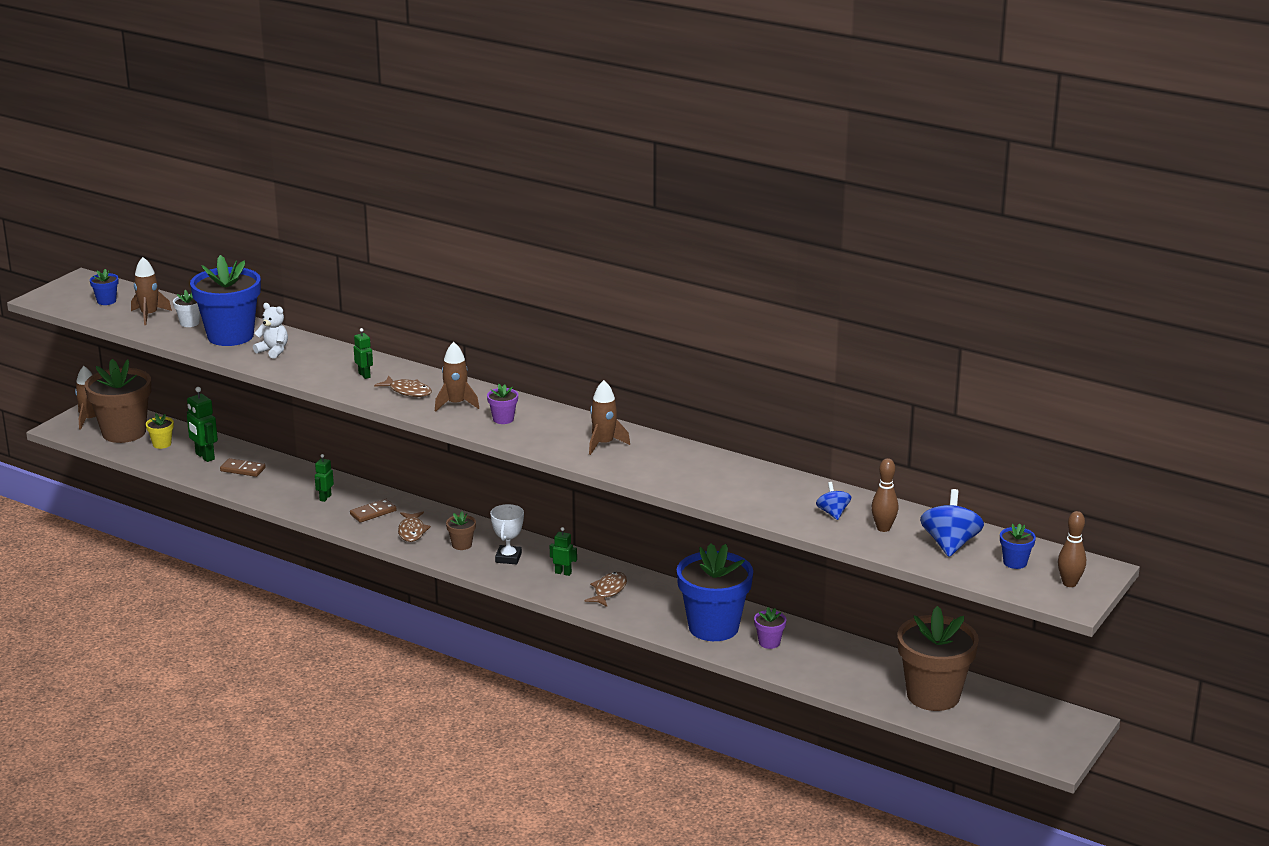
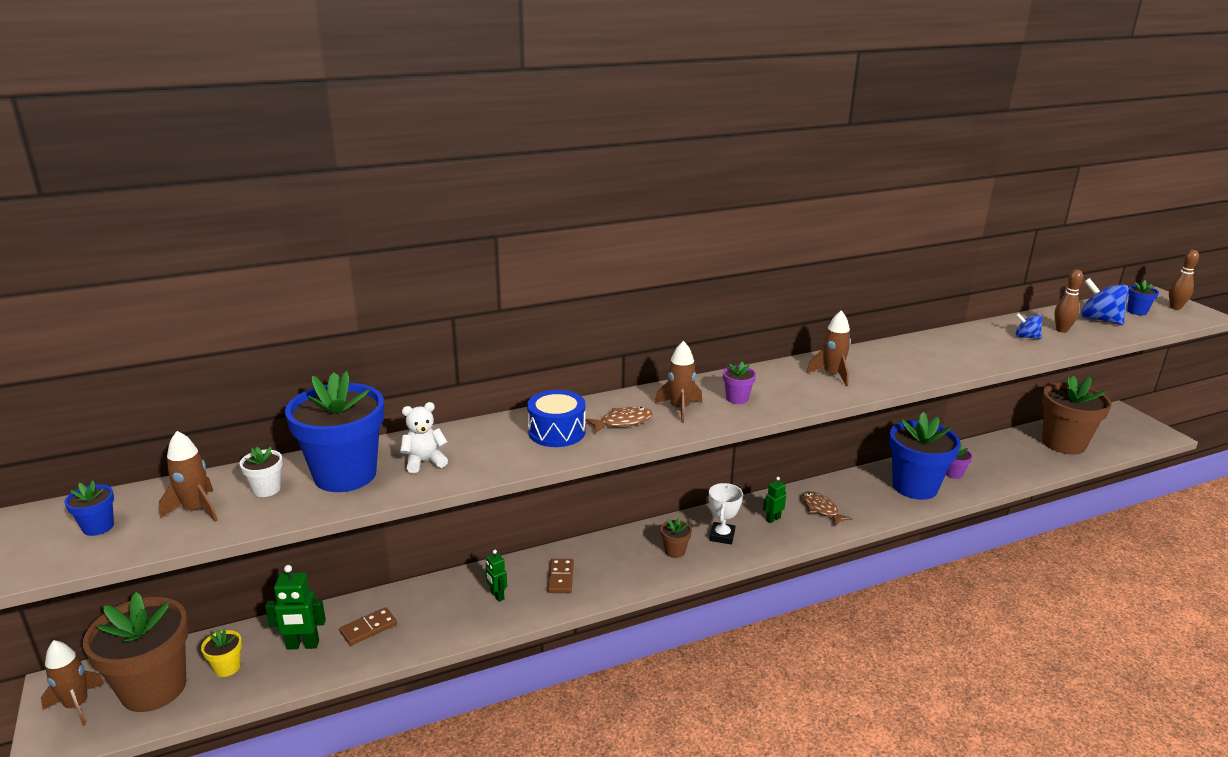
camera: 55 degrees left, 0 degrees up
green robot [354,328,373,379] -> blue drum [527,390,586,447]
brown fish [398,512,431,542] -> none
white trophy [490,504,524,564] -> white trophy turned 60 degrees clockwise [709,483,743,544]

